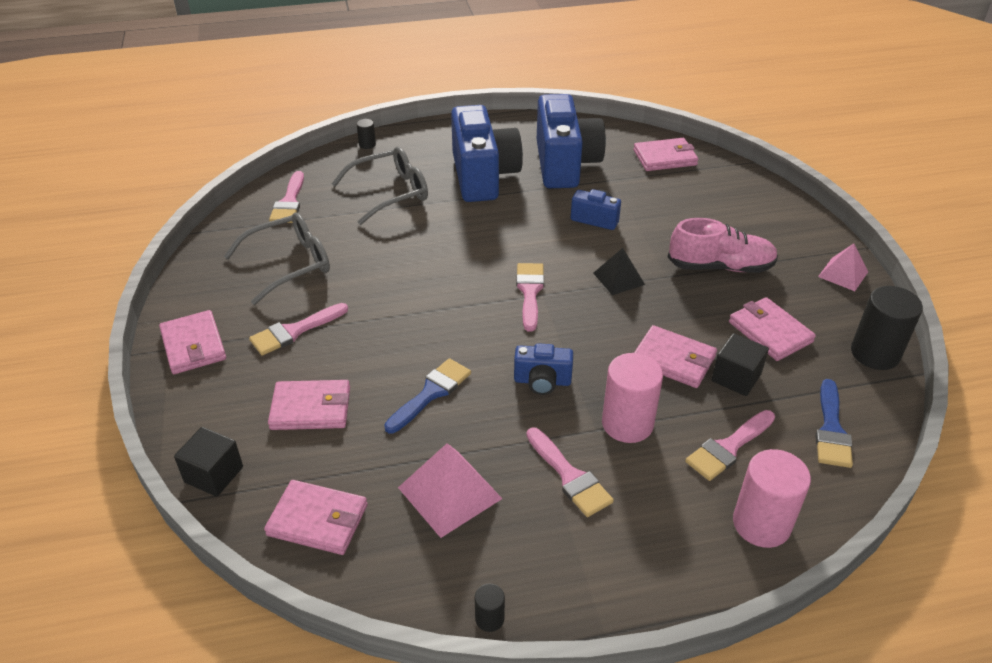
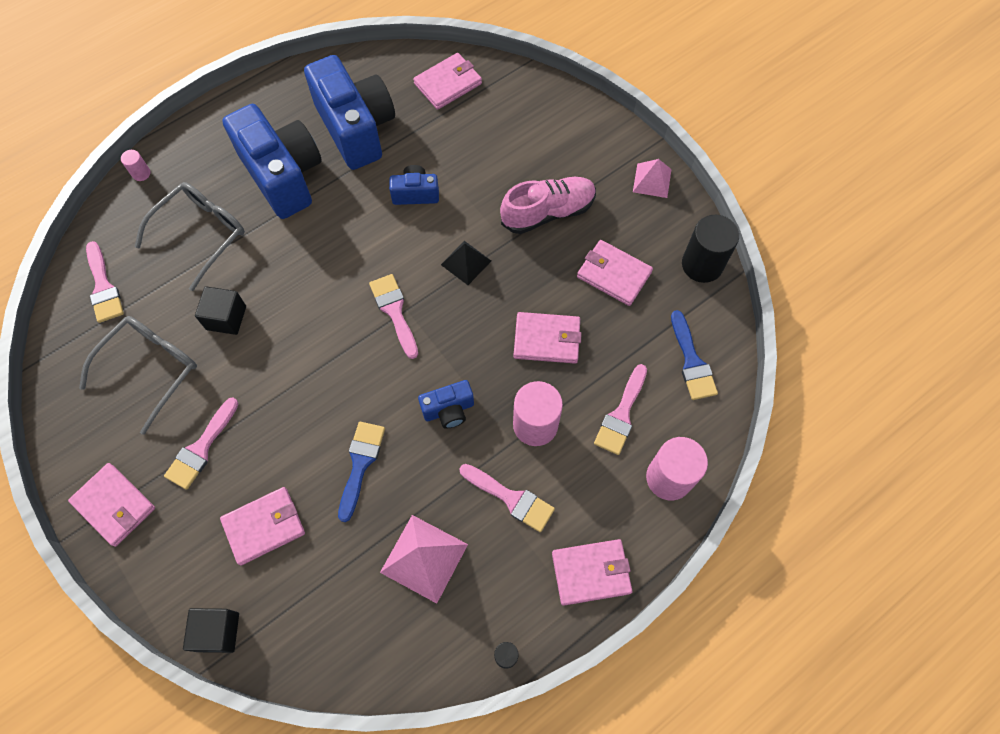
camera: 25 degrees left, 25 degrees up
pink wallet [264,480,368,555] -> pink wallet moved to [552,539,632,606]
black cylinder [357,119,376,149] -> pink cylinder [121,150,150,181]
black cube [712,333,769,396] -> black cube moved to [195,286,246,335]

